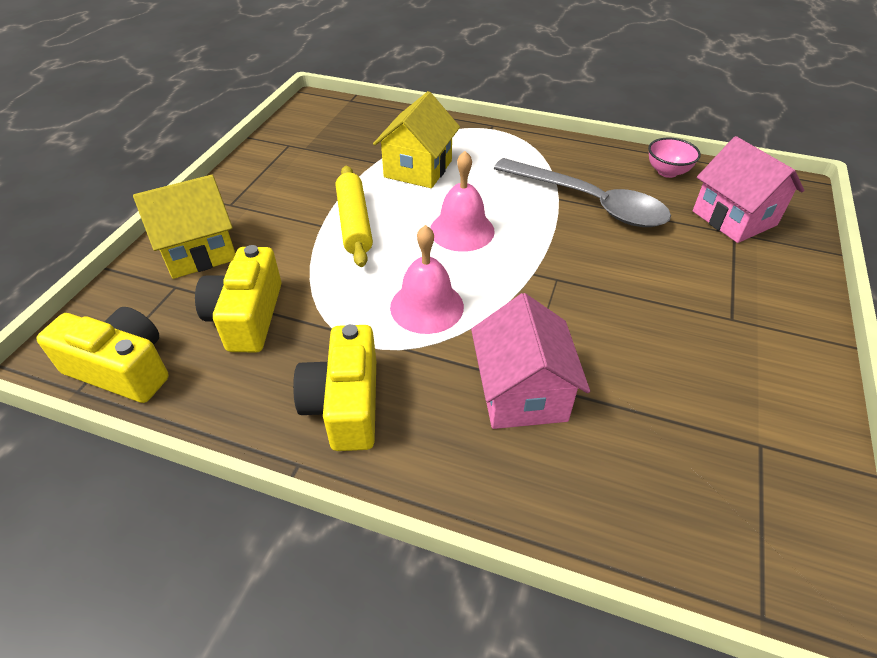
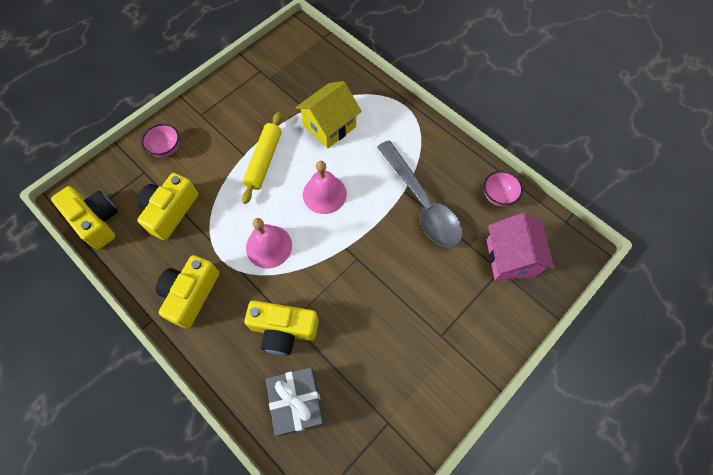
camera: 25 degrees right, 20 degrees up
yellow house [133,175,235,279] -> pink bowl [142,124,179,158]
pink house [471,293,590,429] -> yellow camera [244,300,319,355]
none -> grey gift [266,367,325,436]

